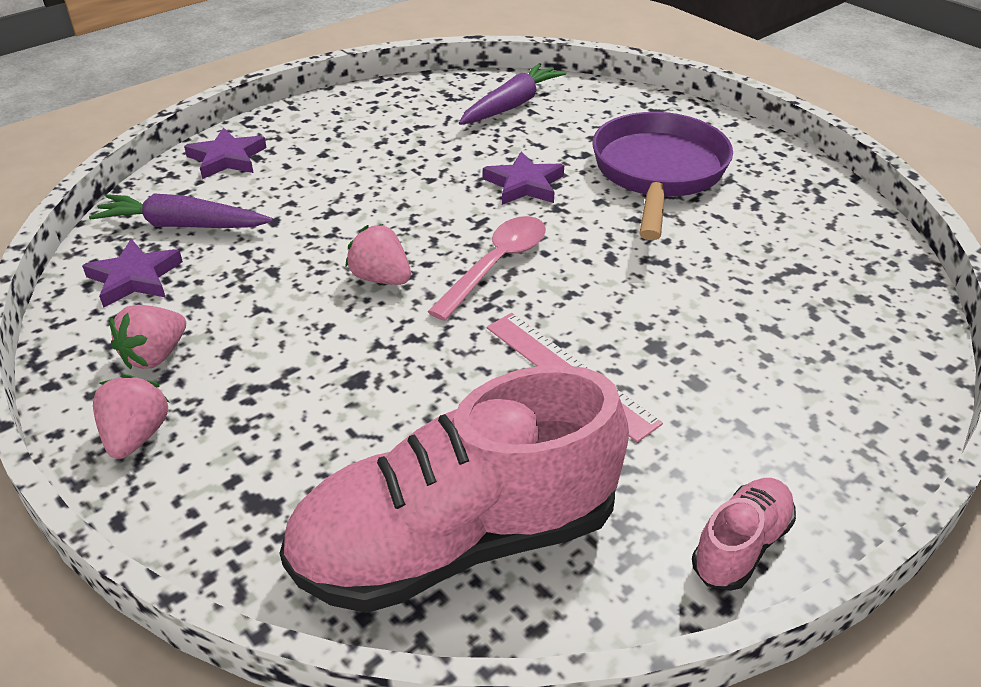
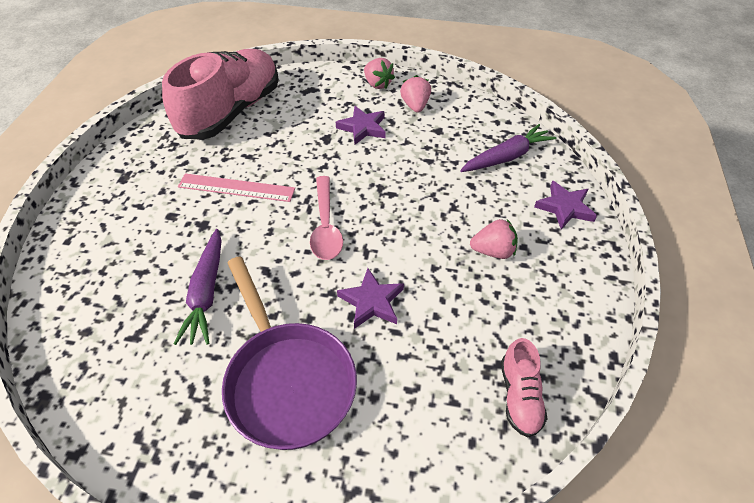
camera: 140 degrees right, 10 degrees up
purple star [82,239,183,308] -> purple star moved to [336,106,386,145]
pink strawberry [345,224,411,285] -> pink strawberry moved to [470,219,518,259]
purple carrot [459,63,566,125] -> purple carrot moved to [174,229,222,345]
pink shoe [692,478,796,591] -> pink shoe moved to [501,338,547,437]

